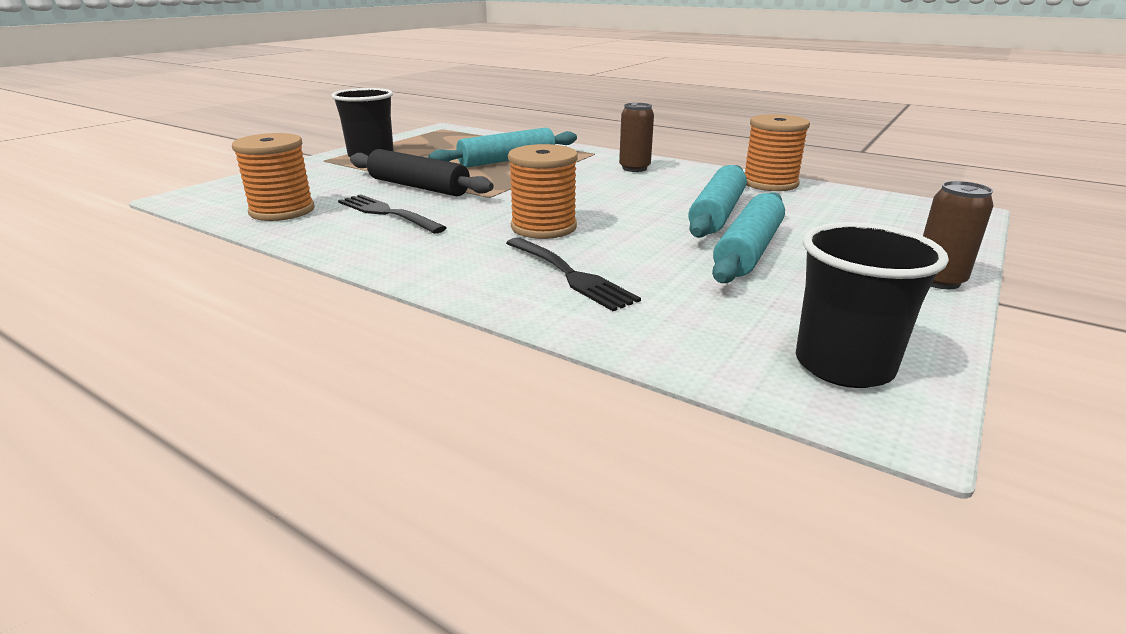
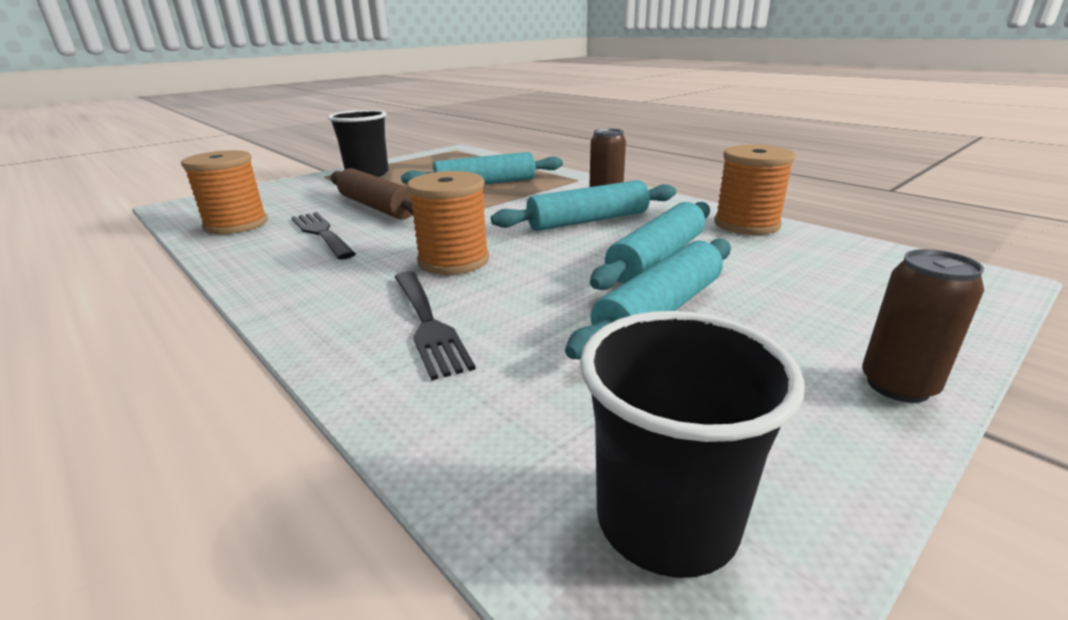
camera: 15 degrees right, 0 degrees up
black rolling pin [350,149,493,196] -> brown rolling pin [331,168,413,219]
none -> turquoise rolling pin [491,180,676,231]

